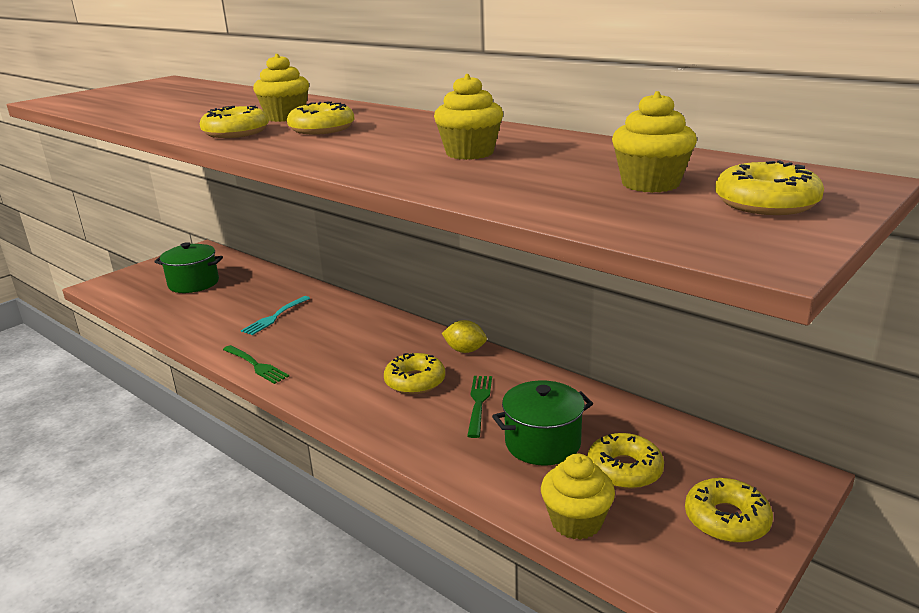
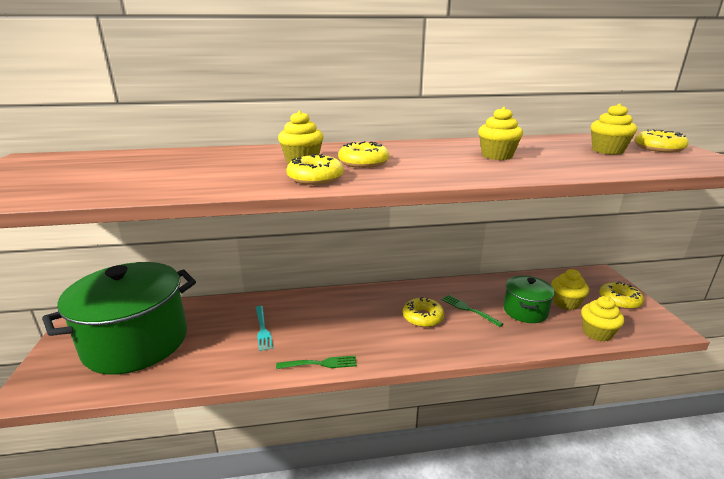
camera: 50 degrees left, 0 degrees up
green pot [154,242,223,293] -> green pot [42,262,196,375], size x2.05
yellow lemon [442,320,487,353] -> none
yellow donut [587,433,664,489] -> yellow cupcake [551,269,589,310]

